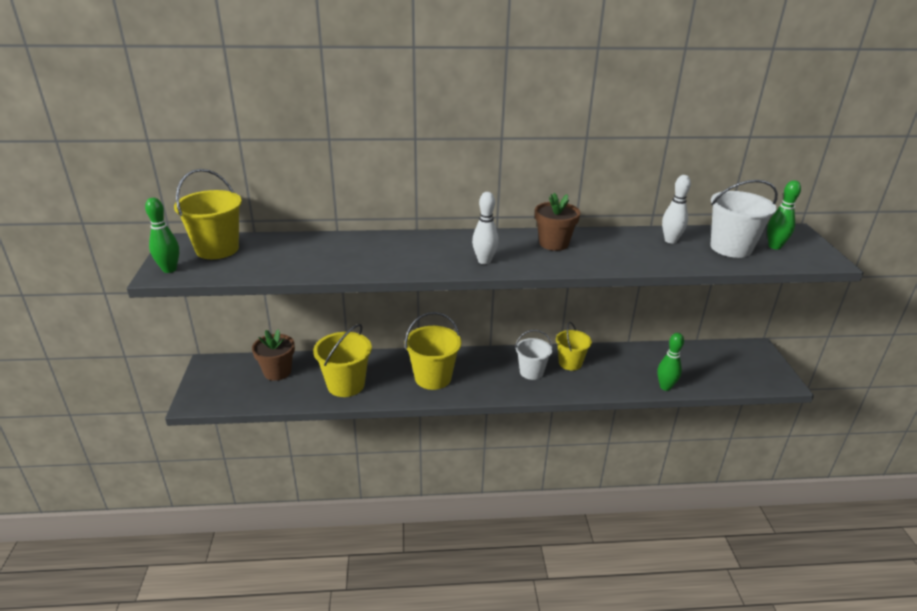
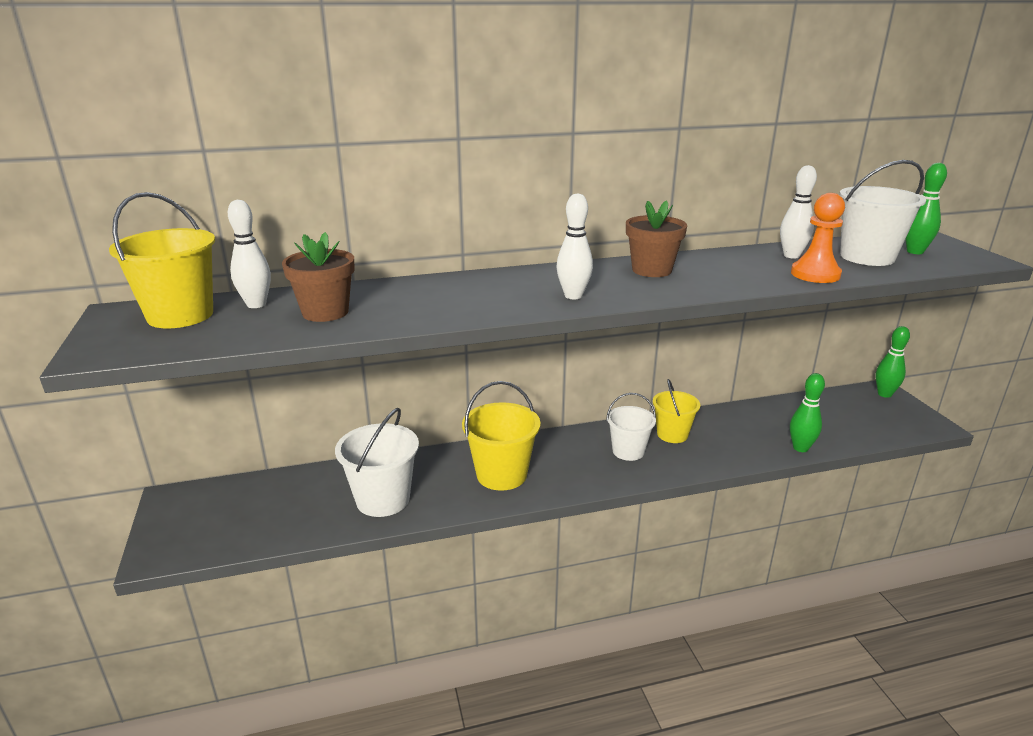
camera: 10 degrees left, 5 degrees down
green bowling pin [145,198,179,273] -> green bowling pin moved to [875,326,910,398]
brown flower pot [252,329,295,381] -> brown flower pot moved to [282,232,355,322]
yellow bucket [313,324,372,397] -> white bucket [335,408,419,517]
none -> white bowling pin [228,200,271,308]
none -> orange pawn [791,193,845,283]

